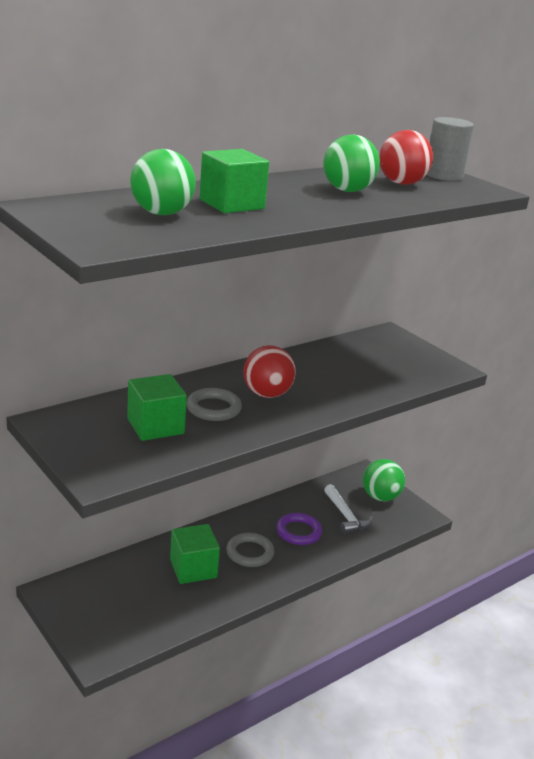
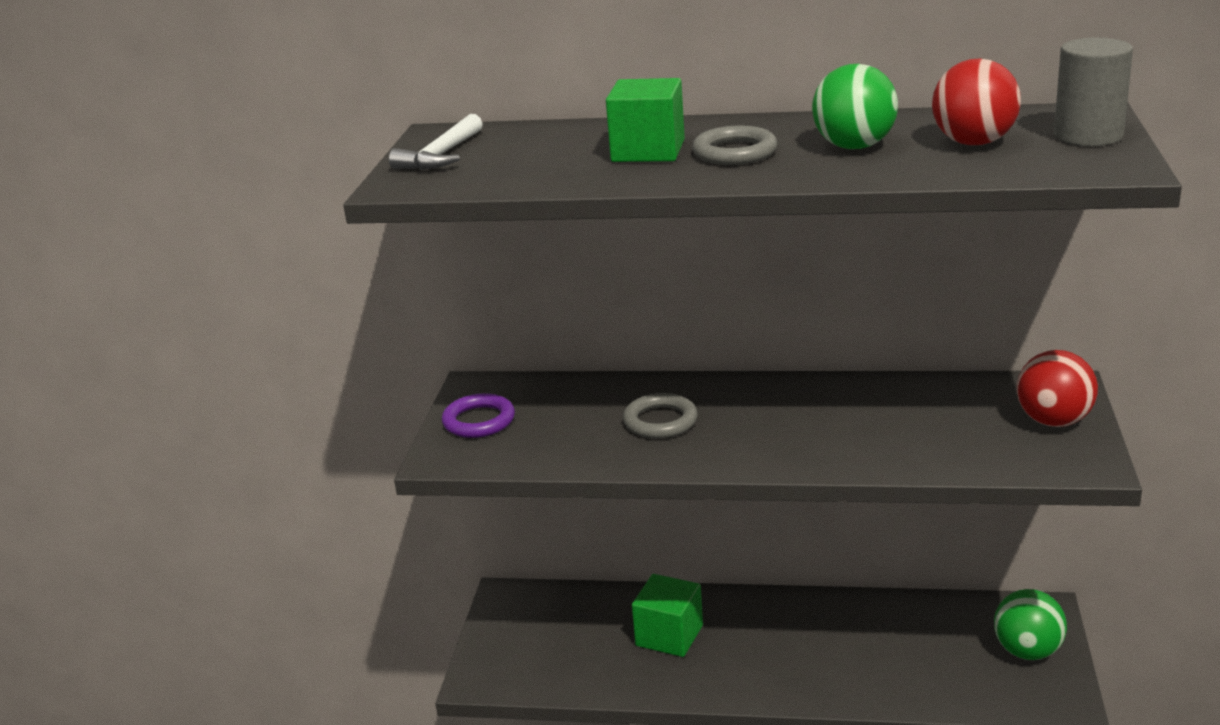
camera: 50 degrees right, 0 degrees up
green cube [127,374,187,441] -> none
green ball [130,149,196,215] -> none
grey ring [226,533,274,567] -> grey ring moved to [692,126,777,165]
red ball [243,345,296,398] -> red ball moved to [1017,350,1098,427]
purple ring [276,513,322,545] -> purple ring moved to [442,393,515,438]
white hammer [324,484,373,534] -> white hammer moved to [389,114,483,170]

